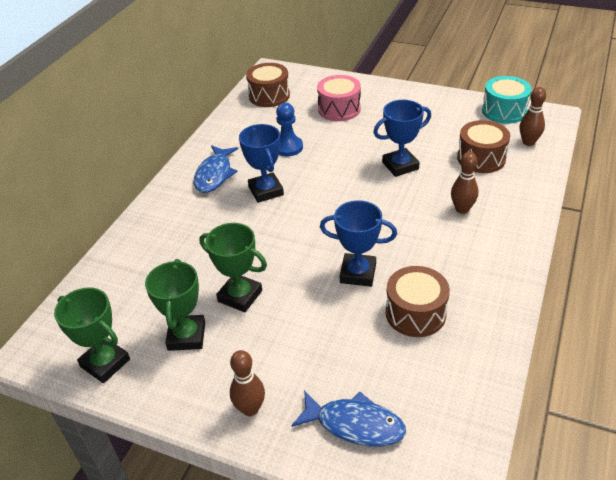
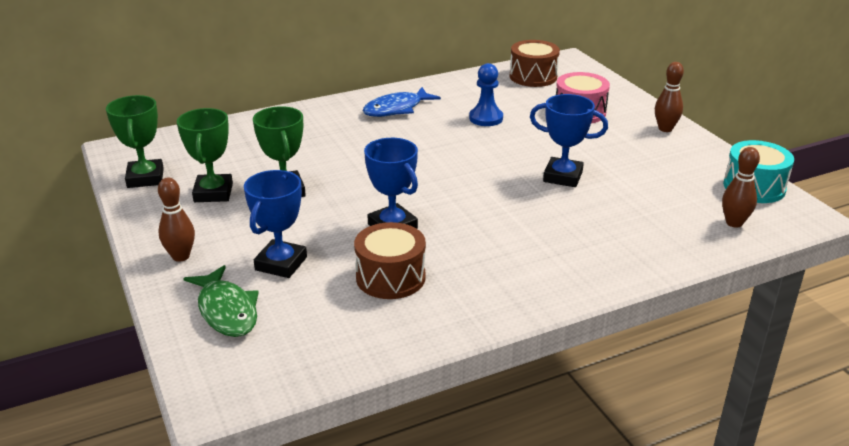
camera: 40 degrees right, 10 degrees down
green trophy [145,259,205,351] -> green trophy turned 45 degrees counterclockwise [177,108,233,202]
blue trophy [239,124,284,203] -> blue trophy moved to [244,170,307,278]
blue fish [291,390,406,446] -> green fish [183,265,259,337]
brown bowling pin [451,152,478,214] -> brown bowling pin moved to [655,62,684,132]
brown drum [457,120,510,173] -> none

